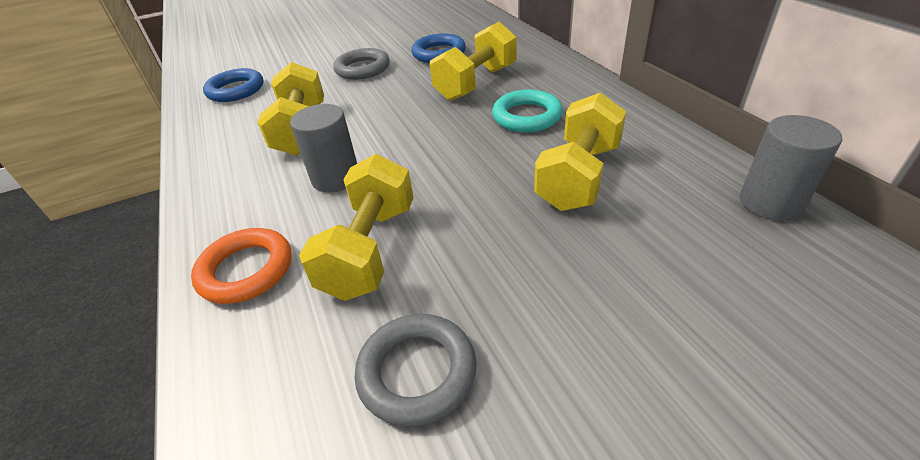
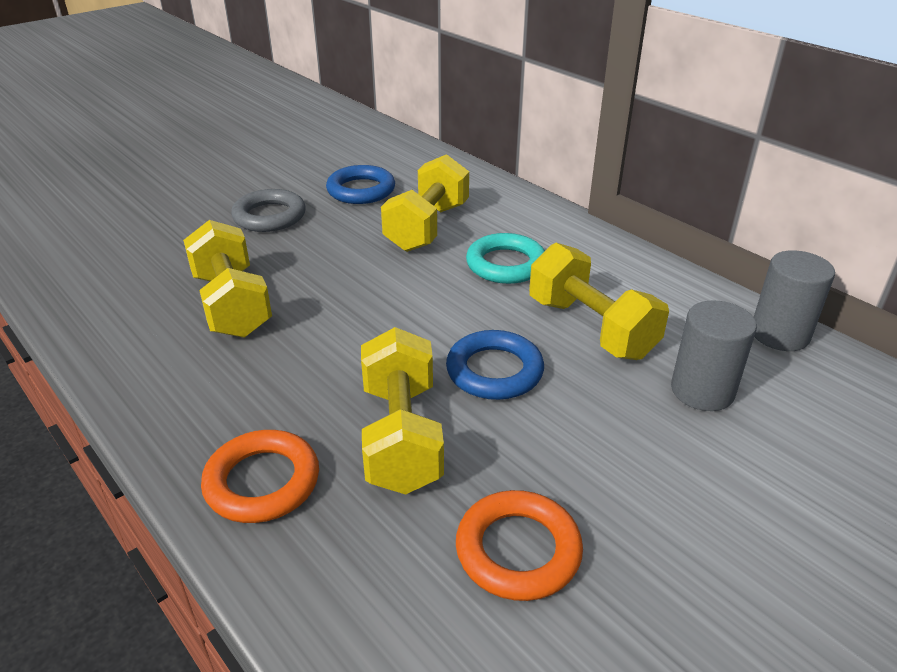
camera: 20 degrees left, 5 degrees down
blue ring [203,68,264,102] -> blue ring moved to [446,330,544,400]
grey cylinder [290,104,357,193] -> grey cylinder moved to [671,300,757,411]
grey ring [355,314,477,427] -> orange ring [456,490,583,601]
yellow dumbbell [534,93,626,211] -> yellow dumbbell turned 45 degrees counterclockwise [529,243,669,360]

